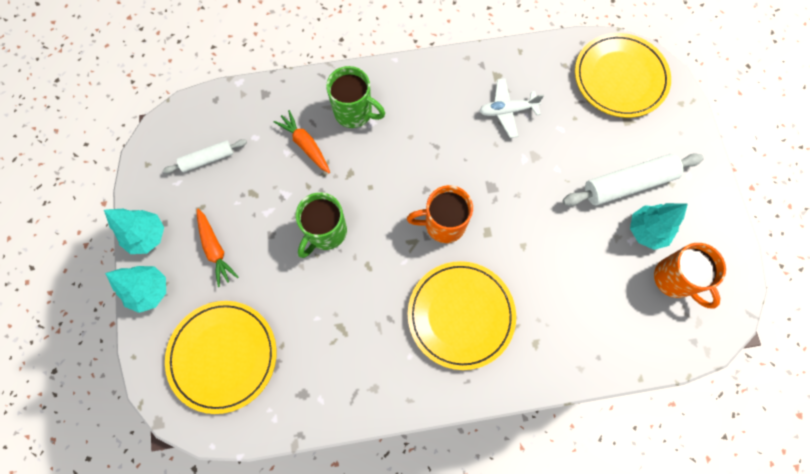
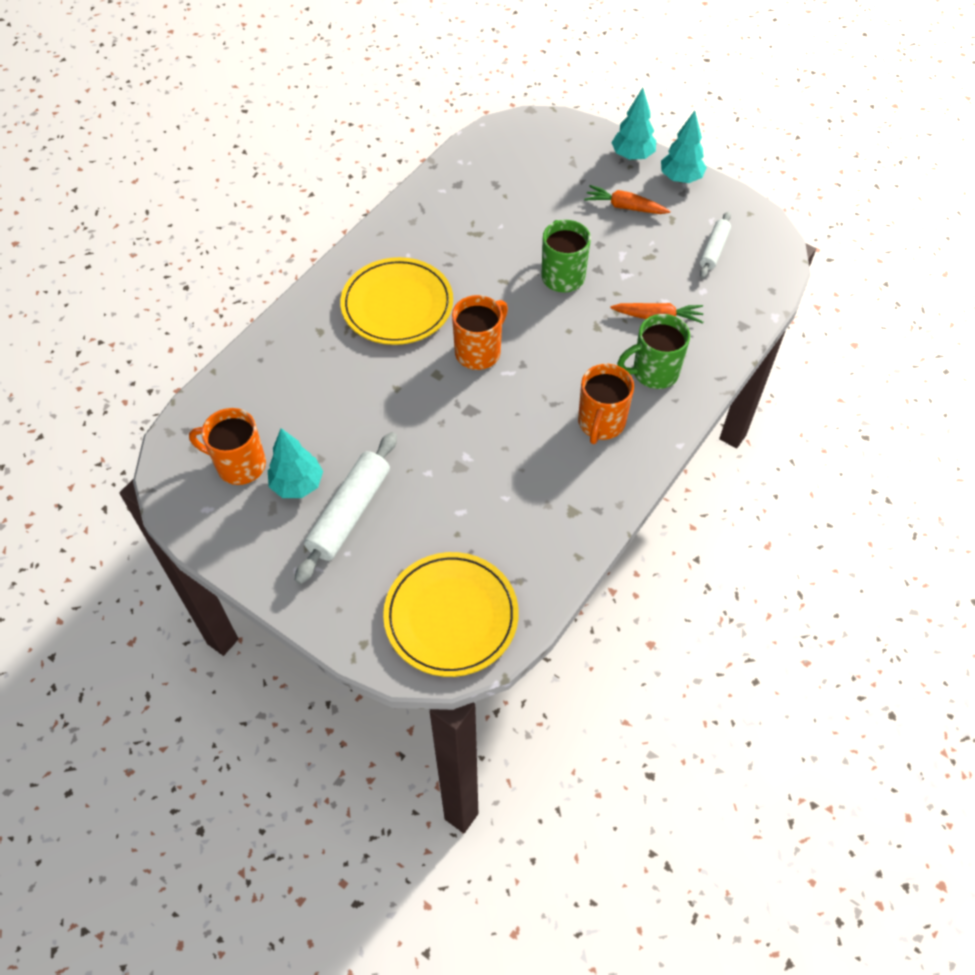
camera: 135 degrees right, 15 degrees down
yellow plate [165,301,276,414] -> none
white plane [479,78,544,138] -> none
none -> orange mug [578,364,634,444]

